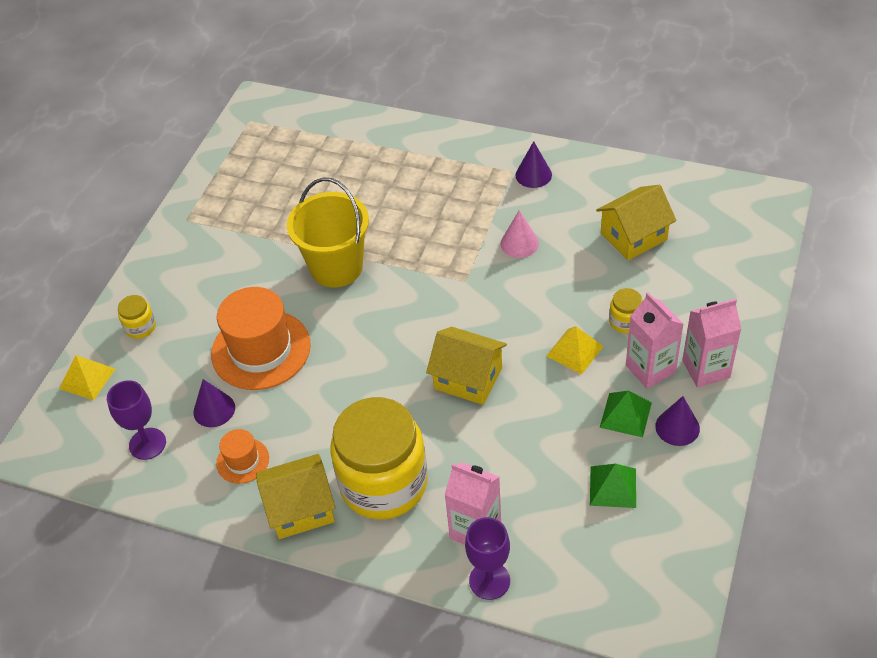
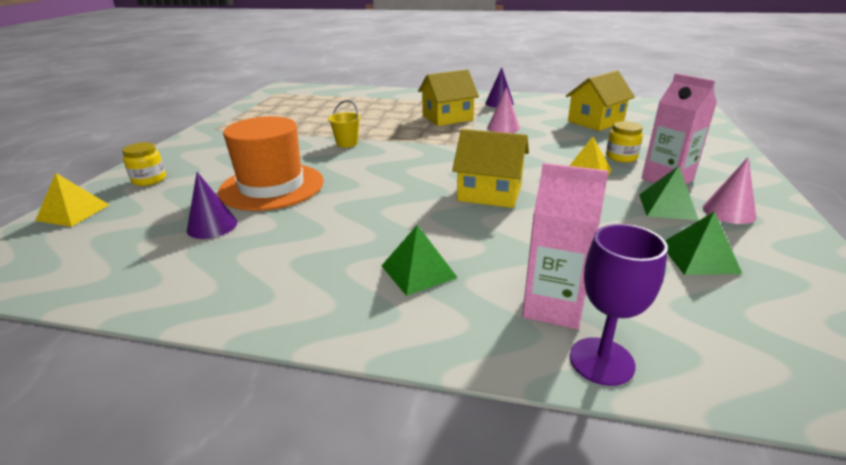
camera: 10 degrees left, 20 degrees down
purple goblet [107,380,166,460] -> none
orange hat [216,429,269,484] -> none
yellow house [256,454,336,539] -> yellow house moved to [418,69,479,126]
yellow bucket [287,178,369,288] -> yellow bucket [328,100,361,148], size x0.45
yellow jar [330,397,428,520] -> green pyramid [381,225,458,296]
purple cone [655,396,700,446] -> pink cone [703,157,757,224]
pink carton [682,299,741,388] -> none

